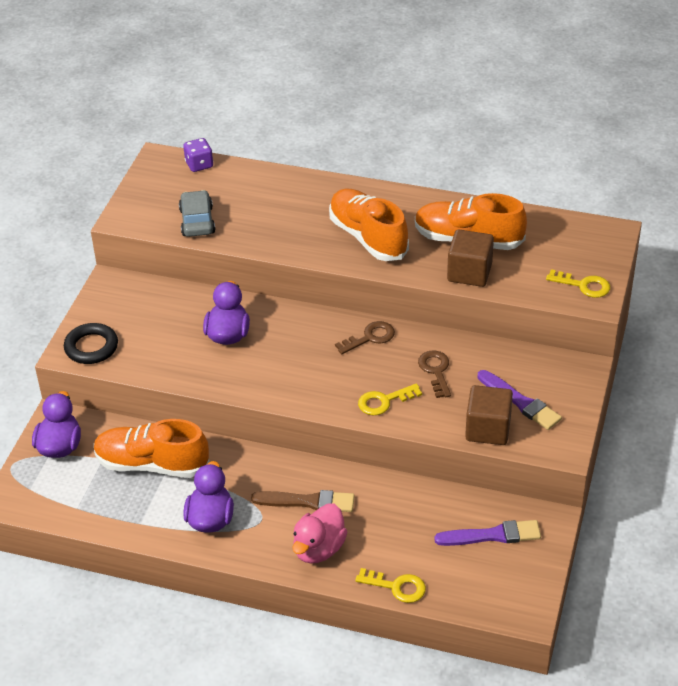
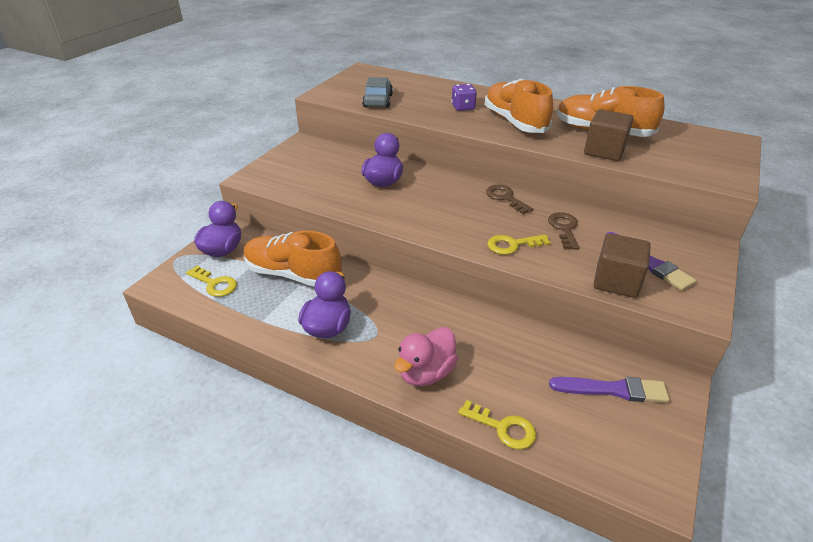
camera: 10 degrees right, 5 degrees down
black ring [64,323,118,364] -> none
purple dice [183,138,213,172] -> purple dice moved to [451,84,477,111]
brown brush [251,490,355,512] -> none
brown key [335,321,395,354] -> brown key turned 105 degrees counterclockwise [486,185,533,214]
yellow key [546,269,610,298] -> yellow key moved to [186,266,237,297]

